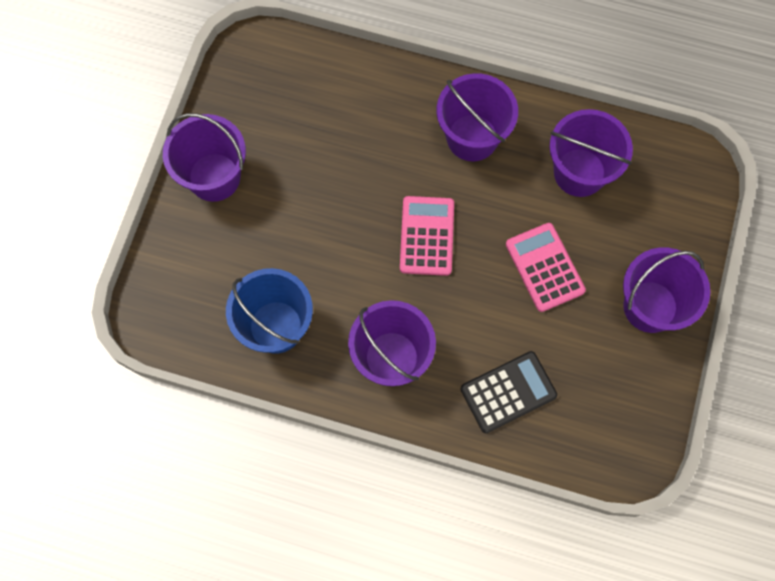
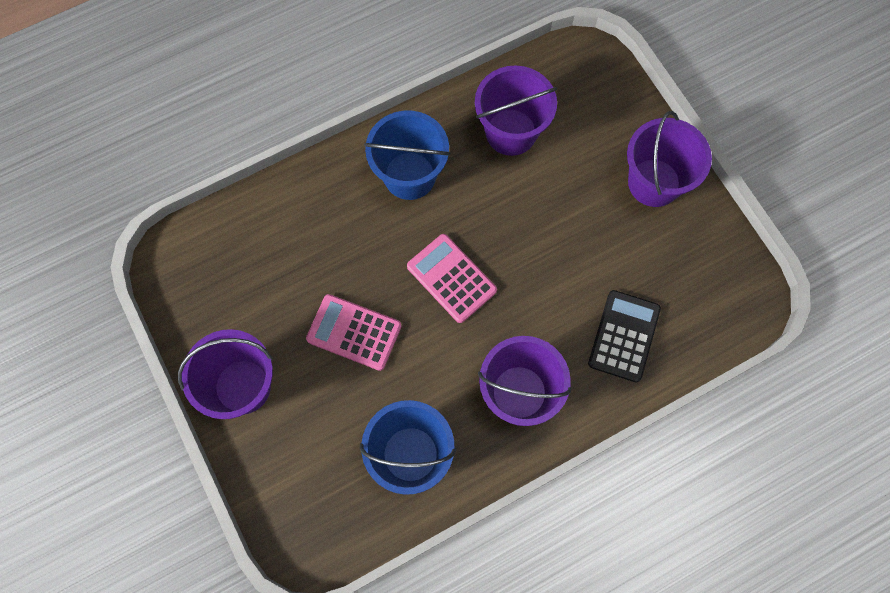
camera: 45 degrees left, 0 degrees up
purple bucket [437,73,518,161] -> blue bucket [364,111,451,200]
pink calculator [506,223,586,312] -> pink calculator moved to [306,294,401,371]

